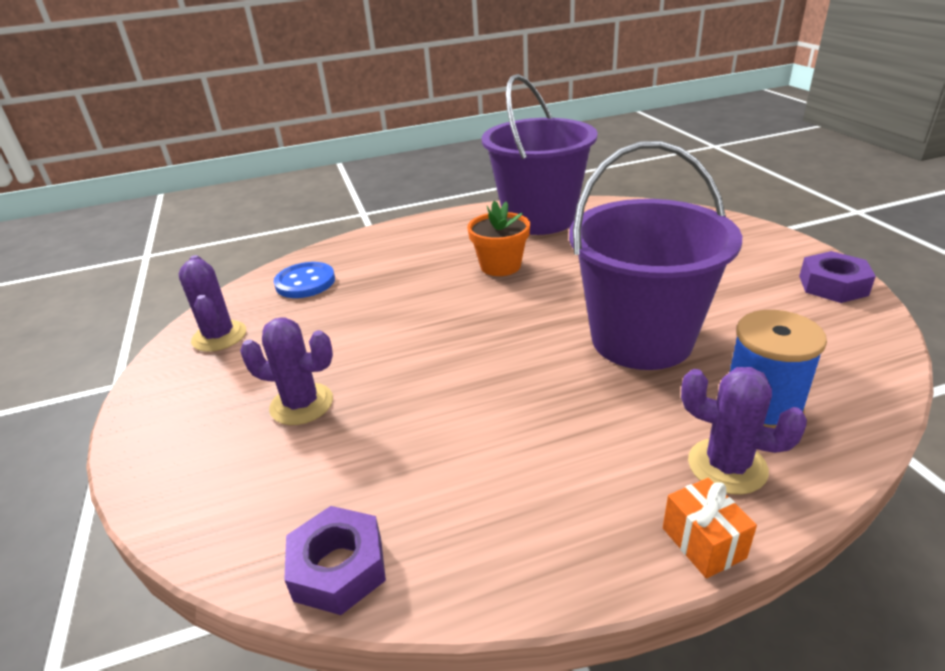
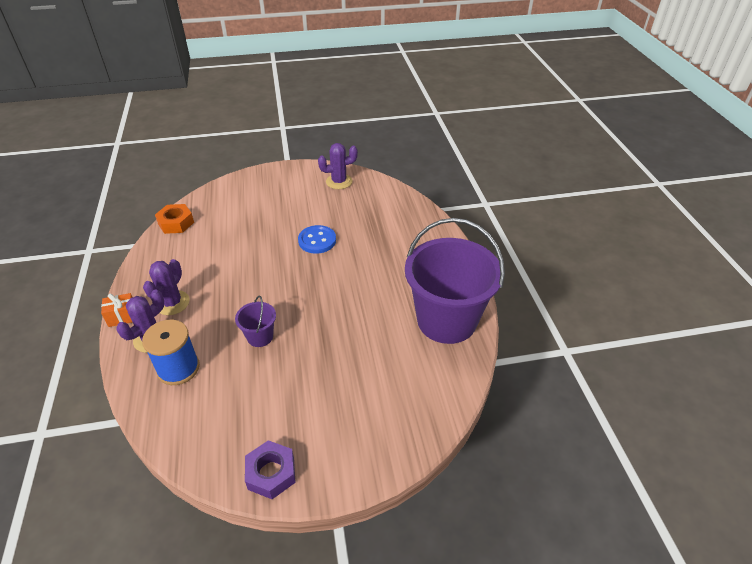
camera: 95 degrees right, 10 degrees up
purple cactus [240,317,333,425] -> purple cactus moved to [143,259,190,315]
blue button [273,262,335,298] -> blue button moved to [298,225,336,254]
purple nut [284,506,386,615] -> orange nut [155,204,194,234]
orange flower pot [467,201,530,276] -> none
purple bucket [569,141,742,370] -> purple bucket [235,296,276,347], size x0.43

